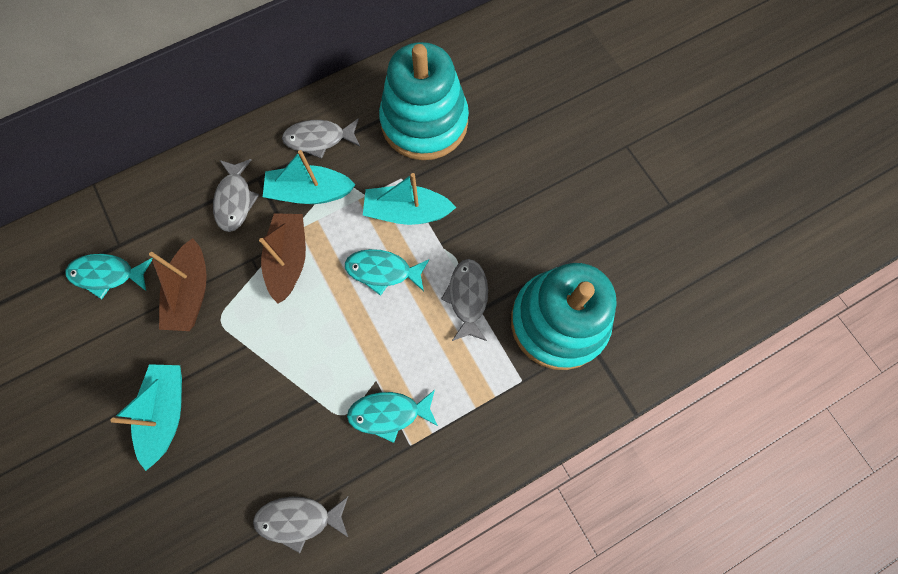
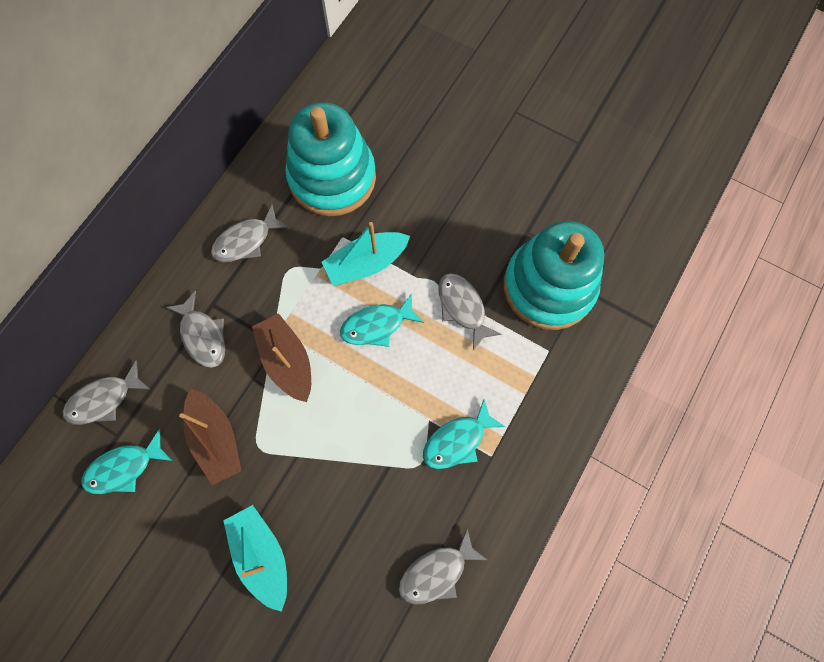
camera: 30 degrees left, 0 degrees up
turquoise boat [263,150,356,204] -> none
none -> grey fish [63,361,151,425]

